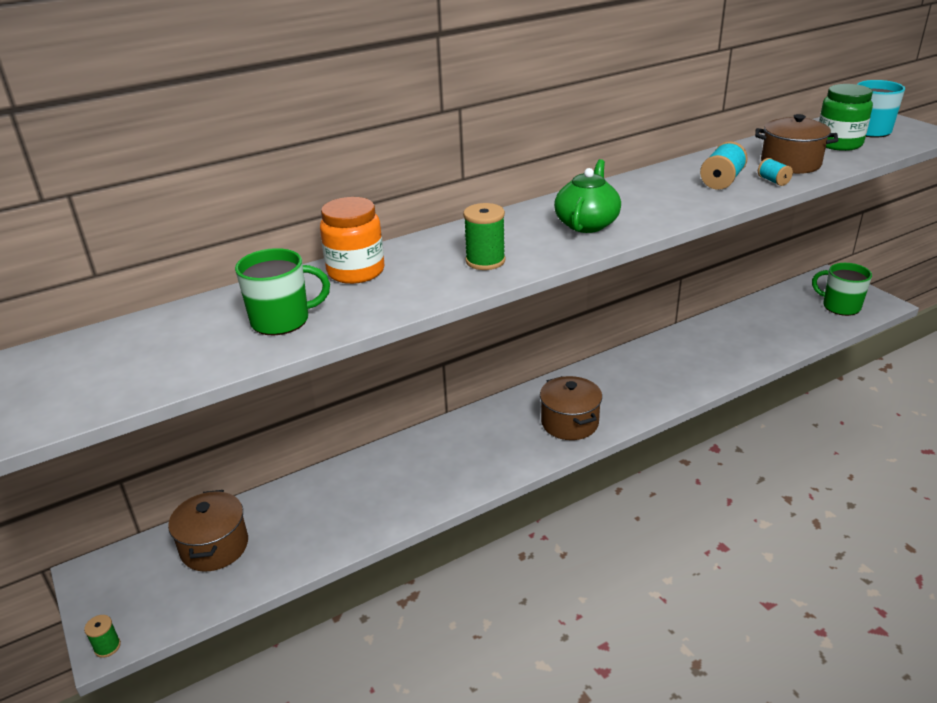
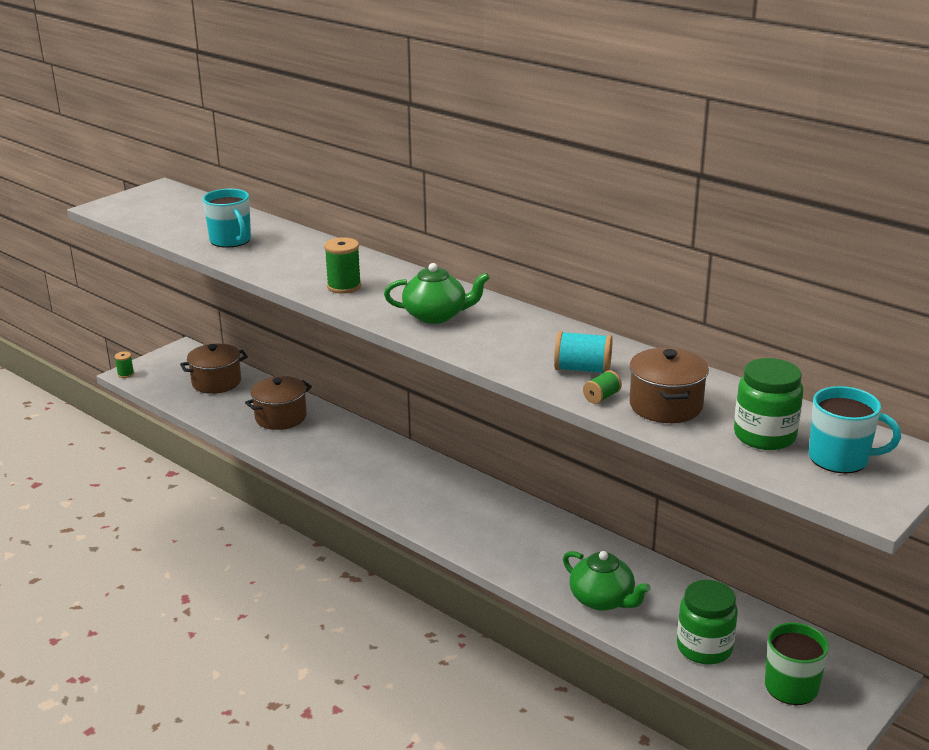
camera: 70 degrees right, 5 degrees down
green mug [235,248,330,335] -> turquoise mug [203,189,251,248]
orange jar [320,197,384,284] -> none
brown pot [540,376,602,440] -> brown pot moved to [245,376,312,430]
turquoise spool [758,158,793,186] -> green spool [583,370,622,404]
none -> green teapot [563,551,651,611]
none -> green jar [677,580,738,664]

